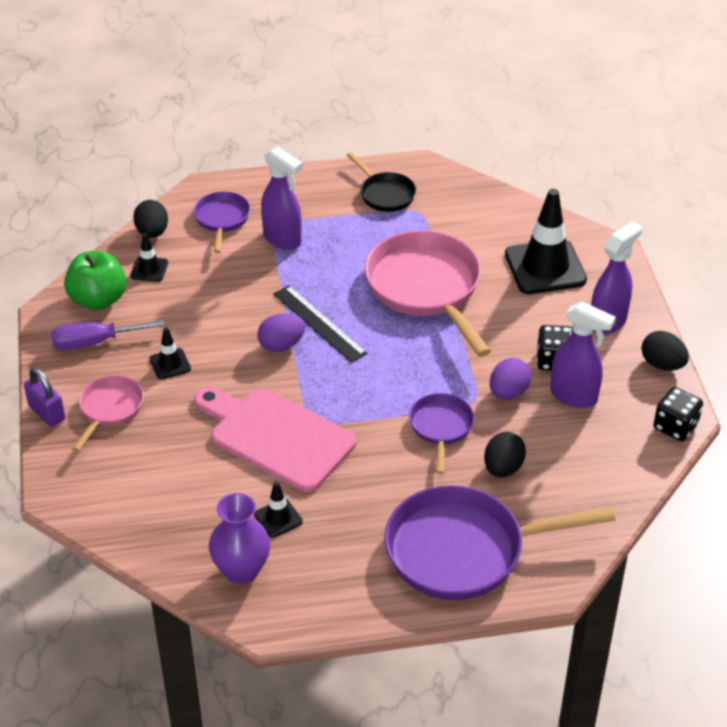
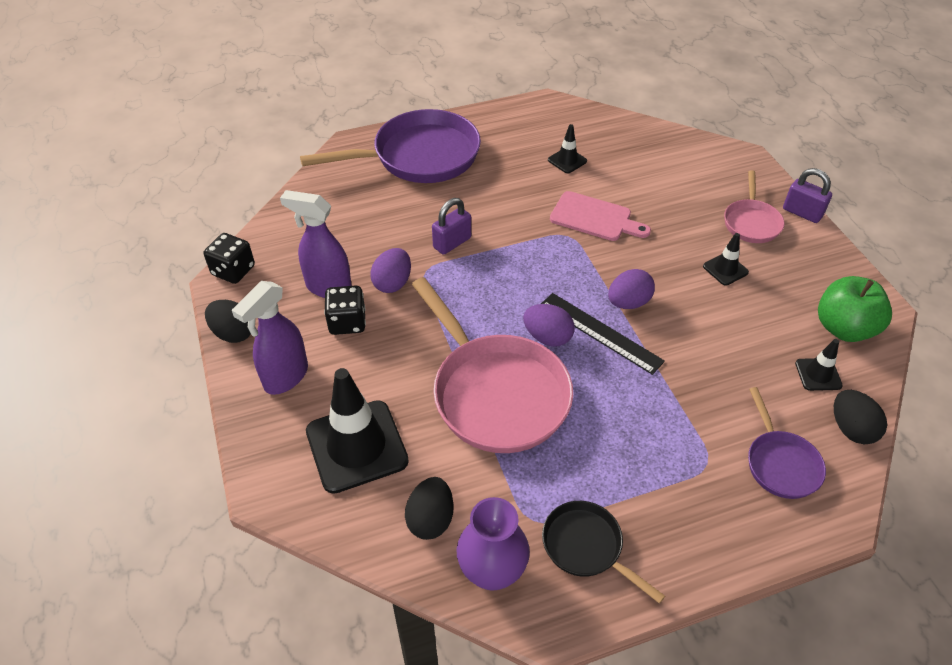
camera: 170 degrees right, 5 degrees up
purple screwdriver [51,320,164,350] -> none
pink cutting board [194,387,356,492] -> pink cutting board [550,191,651,241], size x0.64
purple vase [209,493,270,584] -> purple vase moved to [456,497,530,591]
purple spray bottle [261,147,303,250] -> none
purple pan [409,393,474,474] -> purple padlock [432,198,471,255]
black egg [484,432,526,478] -> black egg moved to [405,477,454,540]
none -> purple egg [523,304,575,347]

